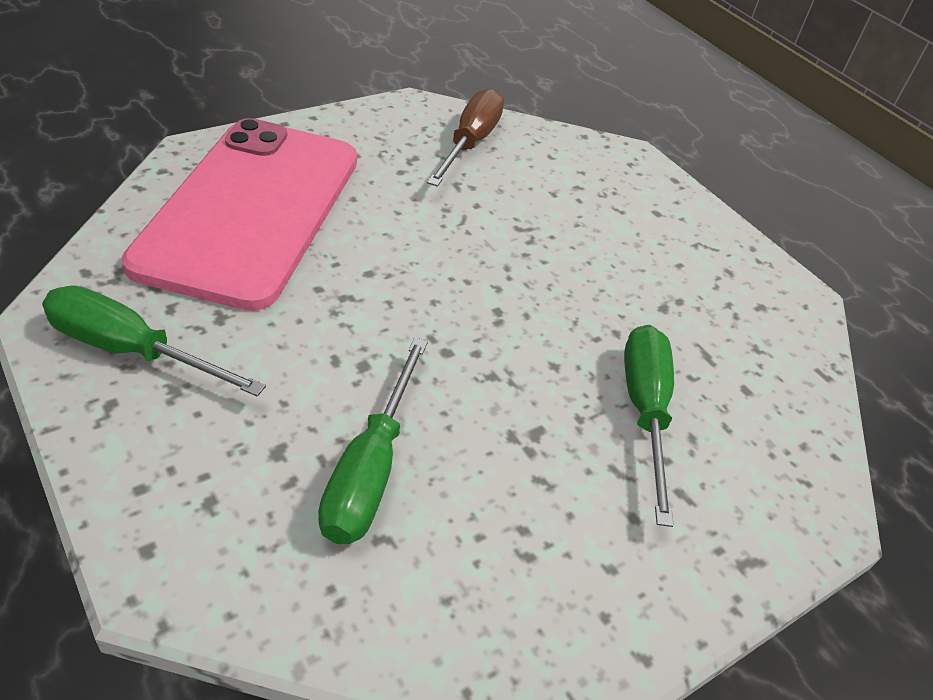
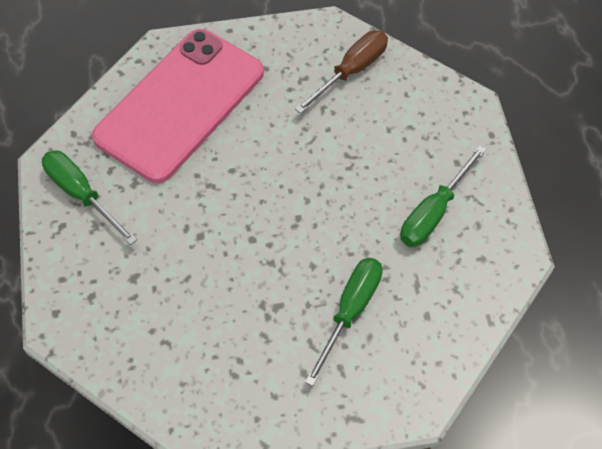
camera: 30 degrees right, 15 degrees up
green screwdriver [318,337,428,544] -> green screwdriver moved to [400,145,486,247]

